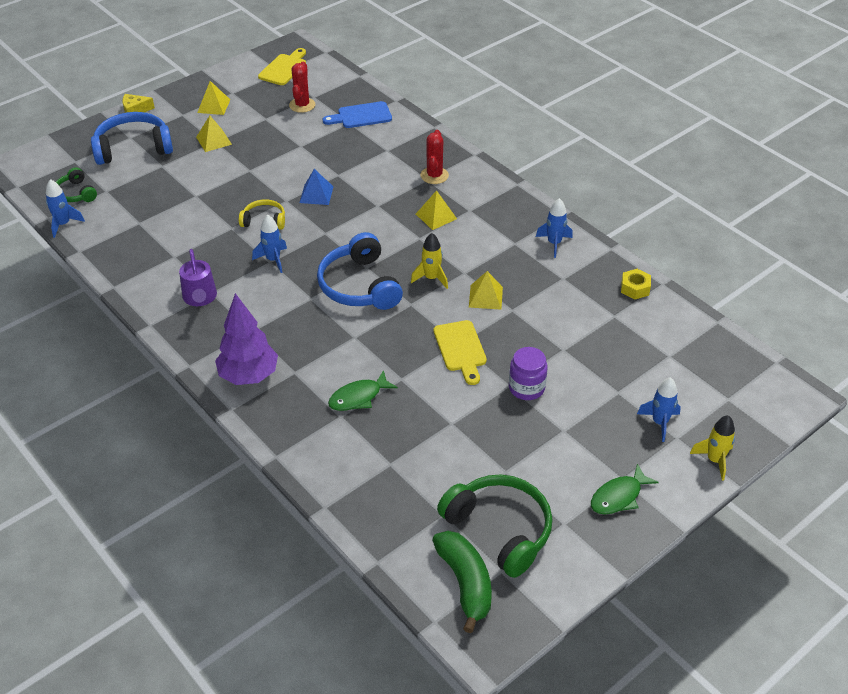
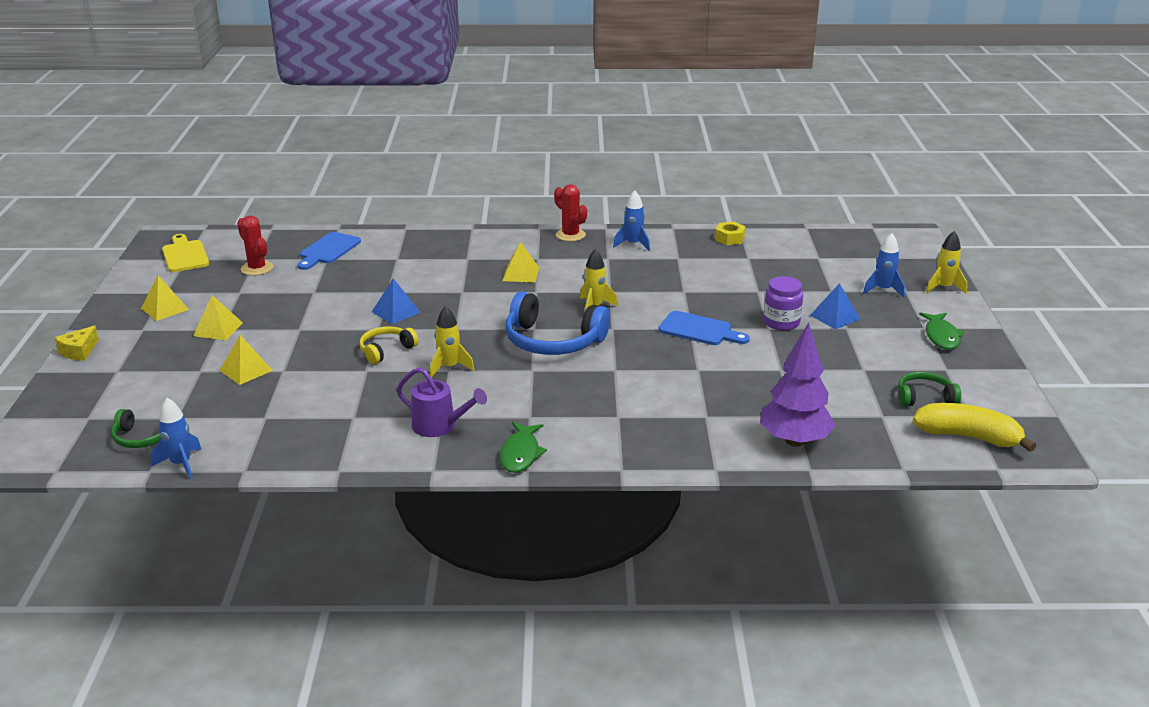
camera: 50 degrees left, 15 degrees down
blue headphones [91,112,173,165] -> none
purple tree [215,293,278,385] -> purple tree moved to [760,322,836,447]
blue rocket [252,215,287,273] -> yellow rocket [430,306,474,378]
green fish [328,370,398,411] -> green fish moved to [499,422,547,473]
red cactus [421,130,449,184] -> red cactus moved to [554,184,587,242]
green banana [432,531,492,633] -> yellow banana [913,403,1036,452]
yellow cutting board [434,320,487,385] -> blue cutting board [658,311,750,345]
green headphones [437,474,552,578] -> green headphones [898,372,961,406], size x0.54
yellow pyramid [469,271,503,310] -> yellow pyramid moved to [220,335,273,385]
none -> blue pyramid [810,283,860,329]

